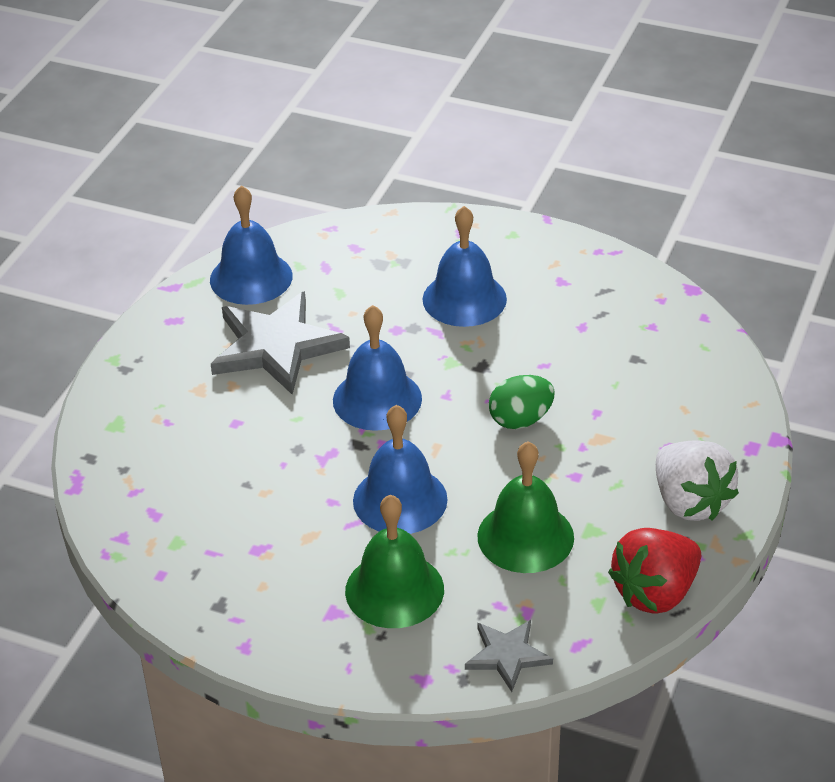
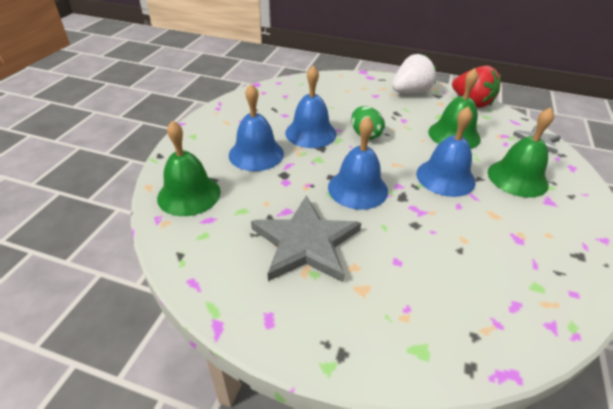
camera: 95 degrees left, 0 degrees up
blue bell [210,185,293,305] -> blue bell moved to [285,65,337,148]
none -> green bell [157,120,221,216]

